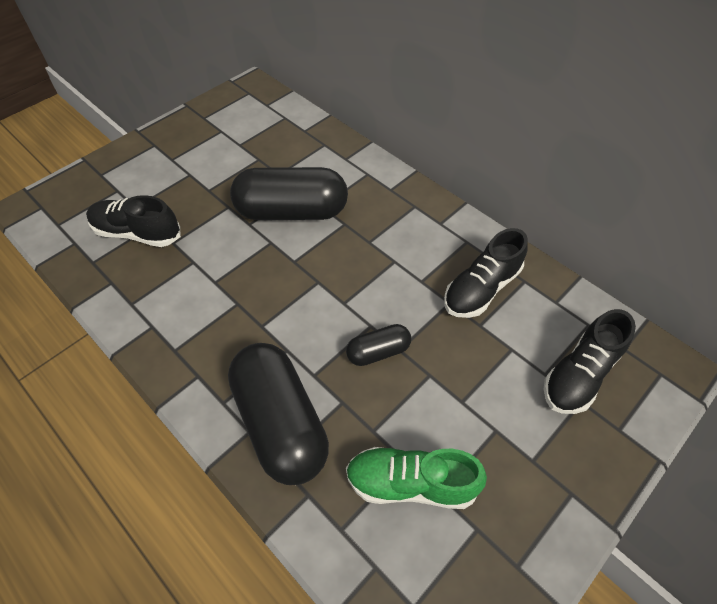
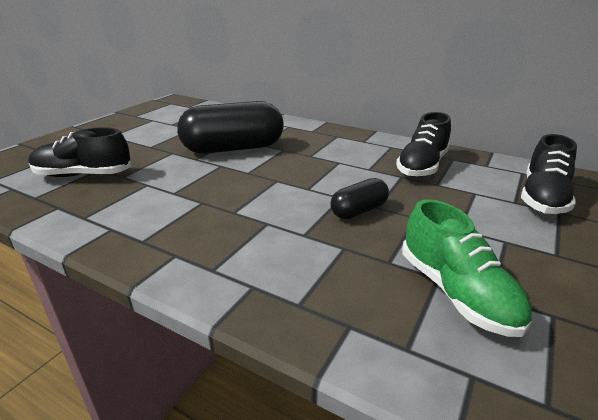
camera: 15 degrees left, 25 degrees down
black capsule [228,343,329,485] -> none
green shoe [346,447,487,509] -> green shoe turned 105 degrees counterclockwise [402,199,532,337]

